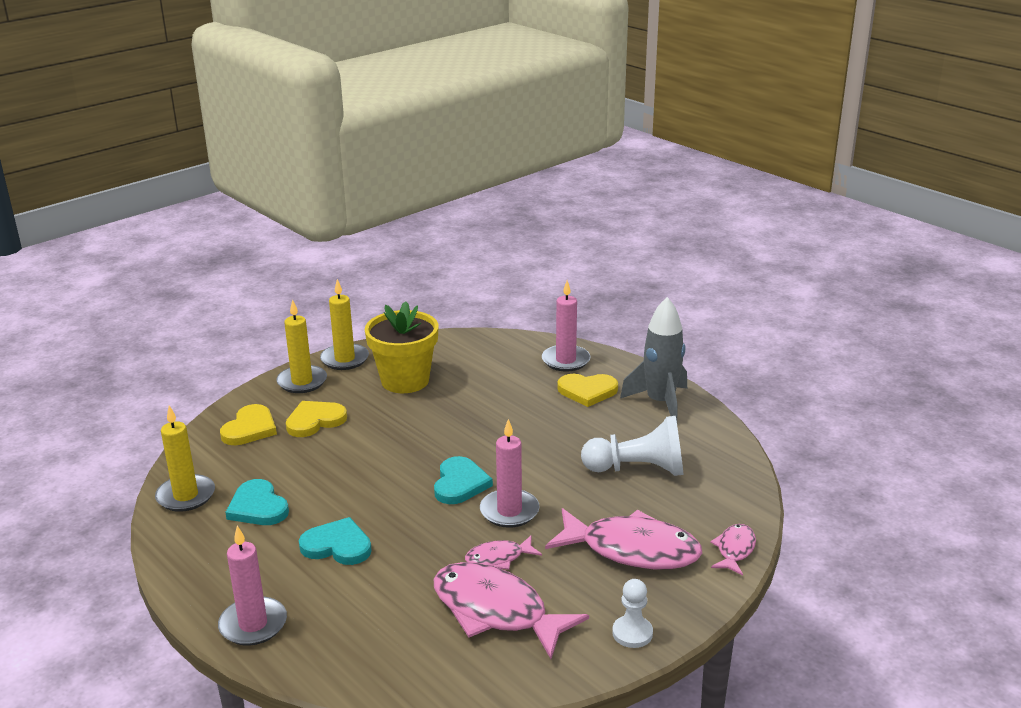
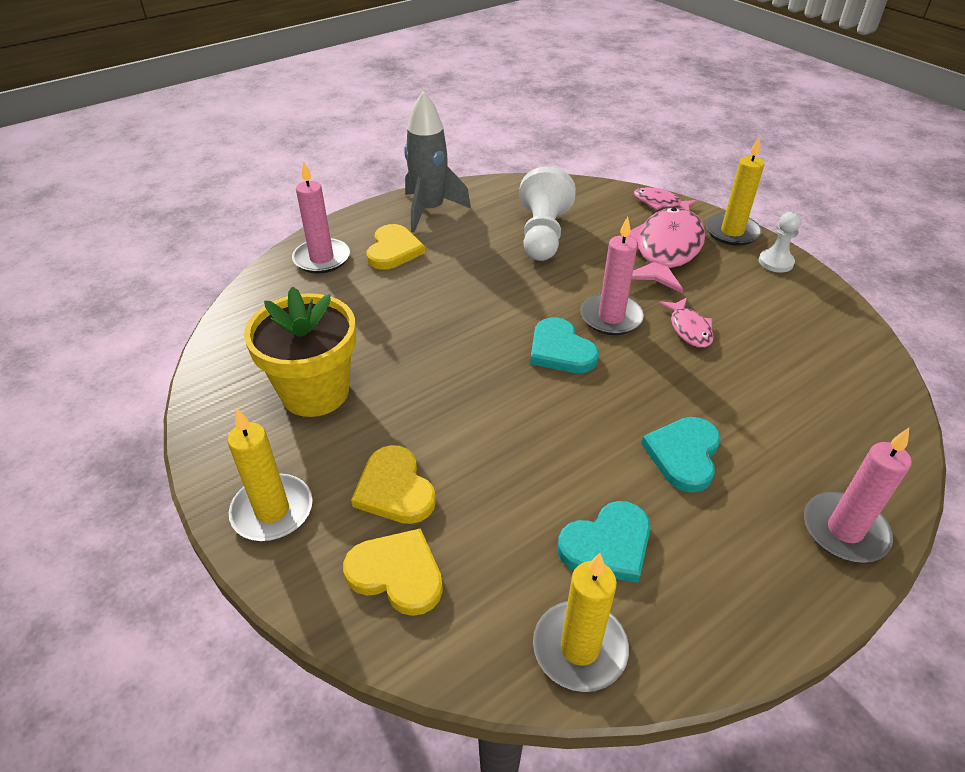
camera: 85 degrees left, 15 degrees up
yellow candle [320,279,369,370] -> yellow candle moved to [706,136,764,246]
turquoise heart [434,456,493,504] -> turquoise heart turned 135 degrees counterclockwise [530,317,599,373]
pink fish [434,562,589,659] -> none

